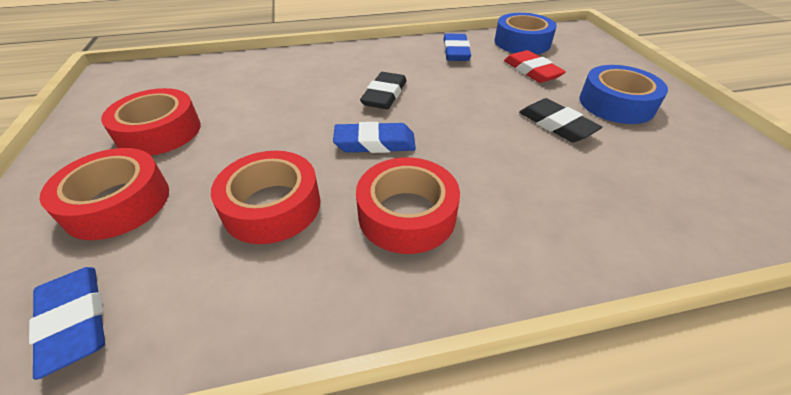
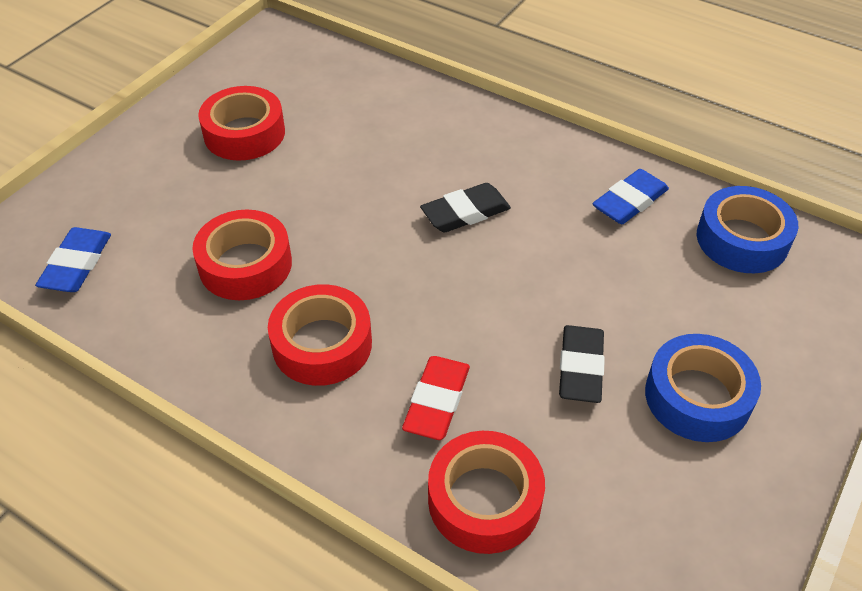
camera: 45 degrees right, 5 degrees up
red tape [40,148,169,240] -> red tape moved to [428,431,545,554]
blue eraser [333,122,416,153] -> none
red eraser [504,50,566,83] -> red eraser moved to [402,356,470,440]

